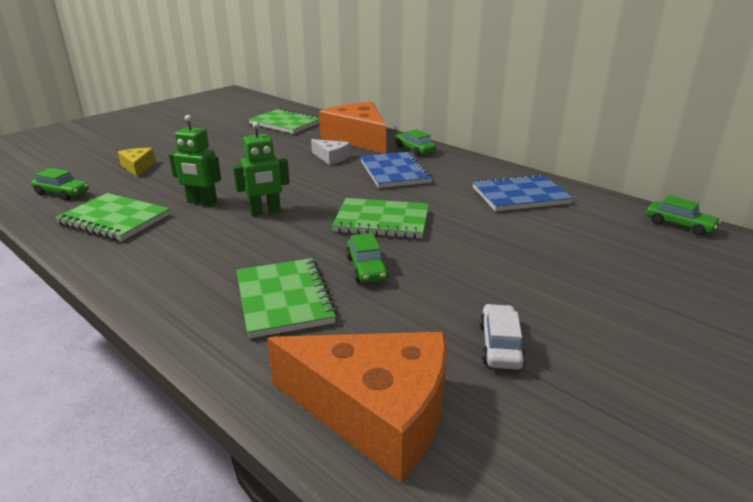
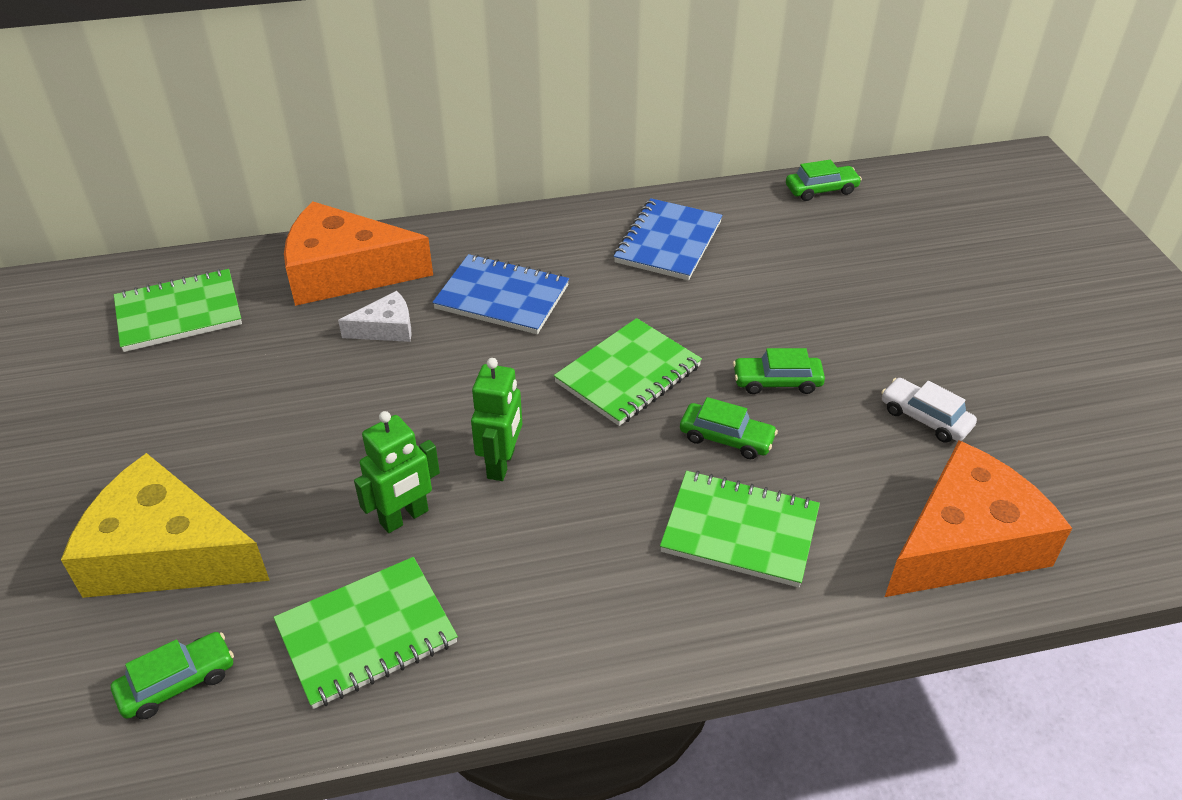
camera: 55 degrees left, 15 degrees up
yellow cheese [118,148,156,177] -> yellow cheese [61,453,270,598], size x2.12
green car [395,129,436,156] -> green car moved to [733,348,825,394]

